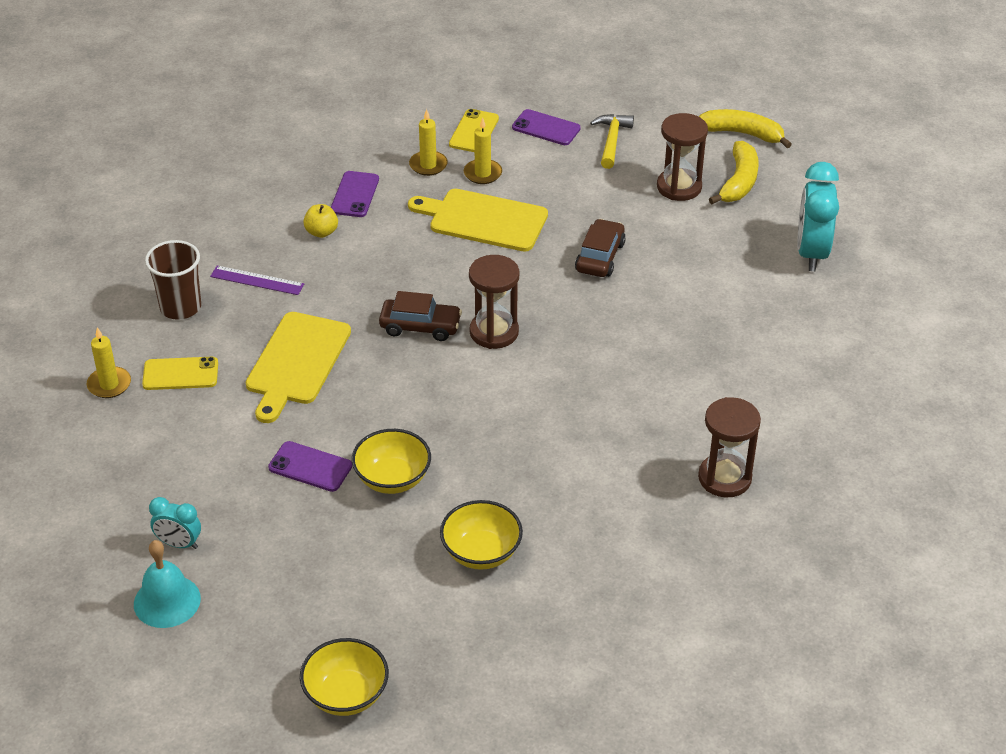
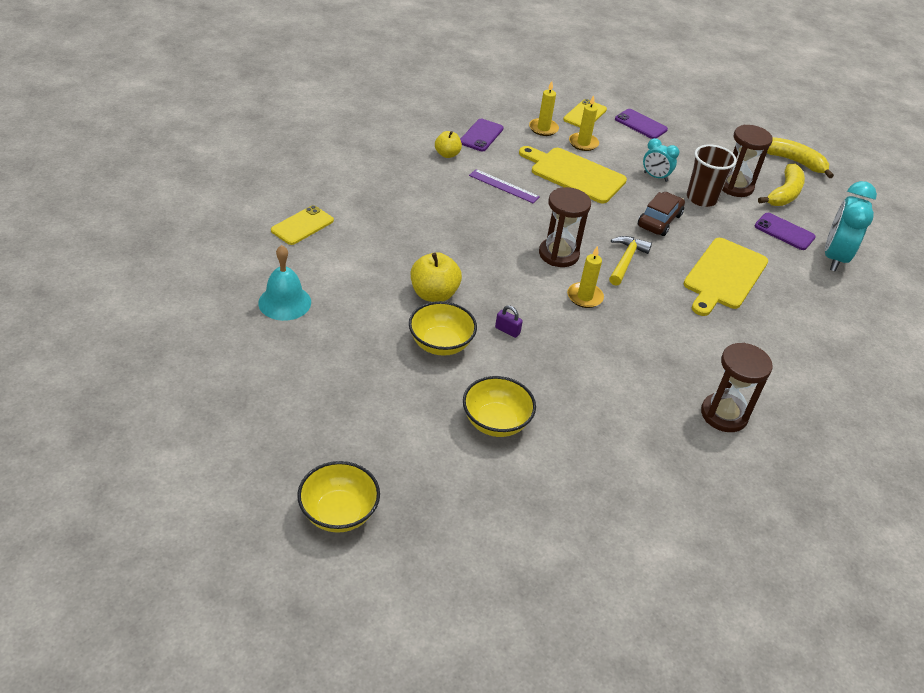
camera: 10 degrees right, 0 degrees up
yellow candle [86,327,131,398] -> yellow candle moved to [567,246,604,308]
turquoise bell [134,540,201,628] -> turquoise bell moved to [258,245,311,321]
yellow phone [142,357,218,390] -> yellow phone turned 60 degrees counterclockwise [271,205,334,245]
brown cup [145,240,201,319] -> brown cup moved to [687,144,737,207]
turquoise clock [149,497,201,549] -> turquoise clock moved to [643,138,679,182]
purple ruler [210,266,304,295] -> purple ruler moved to [469,169,540,203]
yellow cutting board [246,312,351,423] -> yellow cutting board moved to [683,238,768,316]
purple phone [268,441,352,492] -> purple phone moved to [755,213,816,250]
brown car [379,291,462,341] -> none
yellow hammer [590,114,634,169] -> yellow hammer moved to [609,236,652,286]
none -> yellow apple [411,252,462,302]
none -> purple padlock [495,305,523,338]

